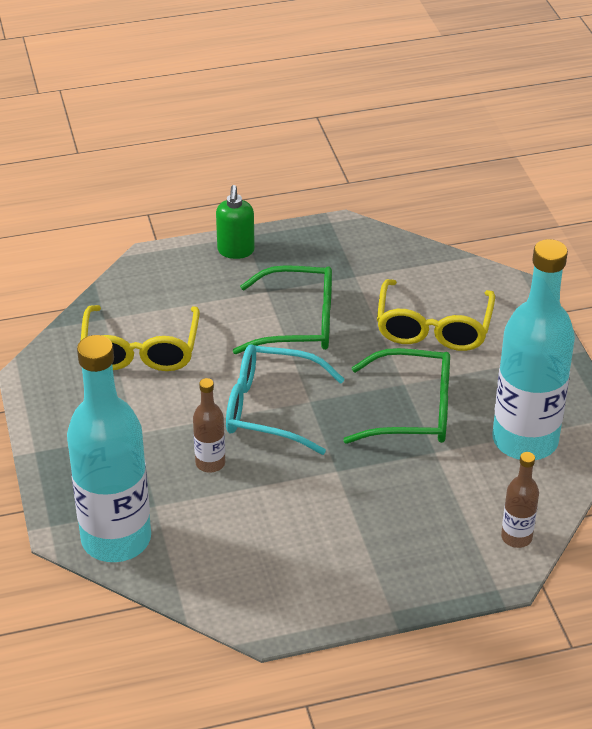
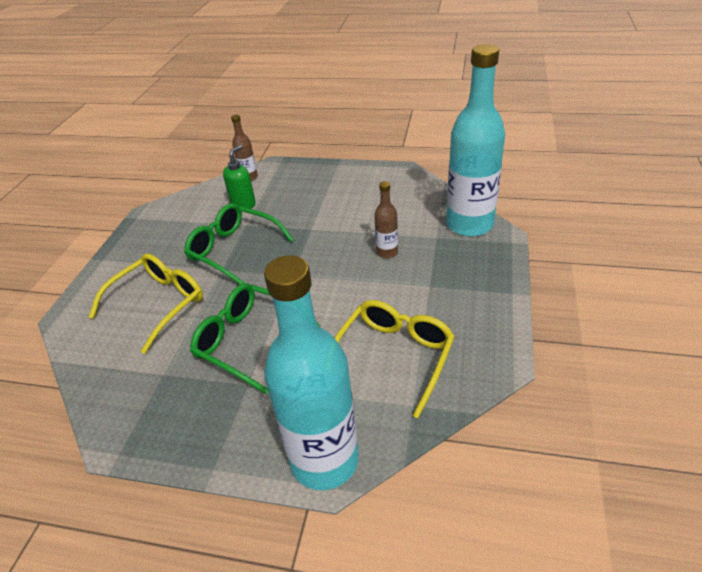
camera: 150 degrees left, 0 degrees up
green soap dispenser [216,185,255,259] -> green soap dispenser moved to [223,145,256,209]
turquoise glasses [226,344,345,455] -> none
turquoise bottle [492,239,575,460] -> turquoise bottle moved to [264,255,359,490]

